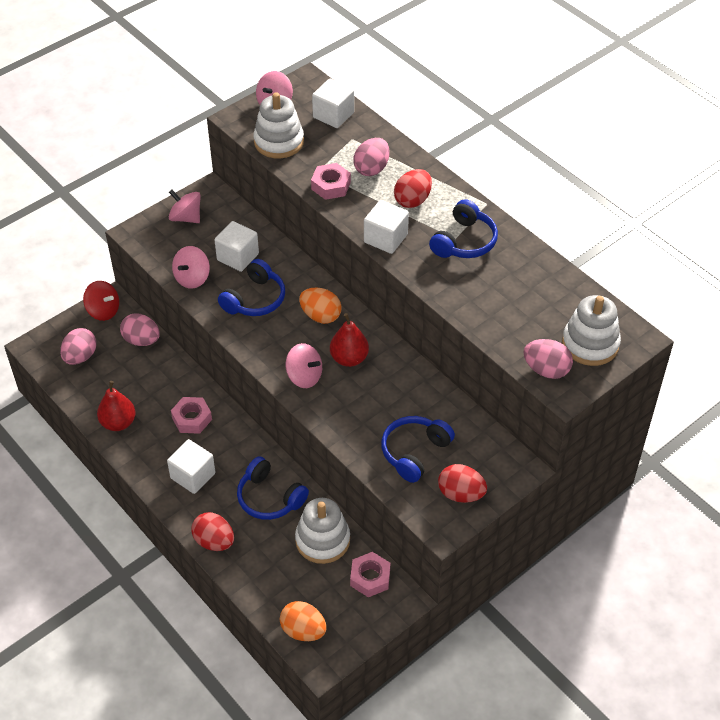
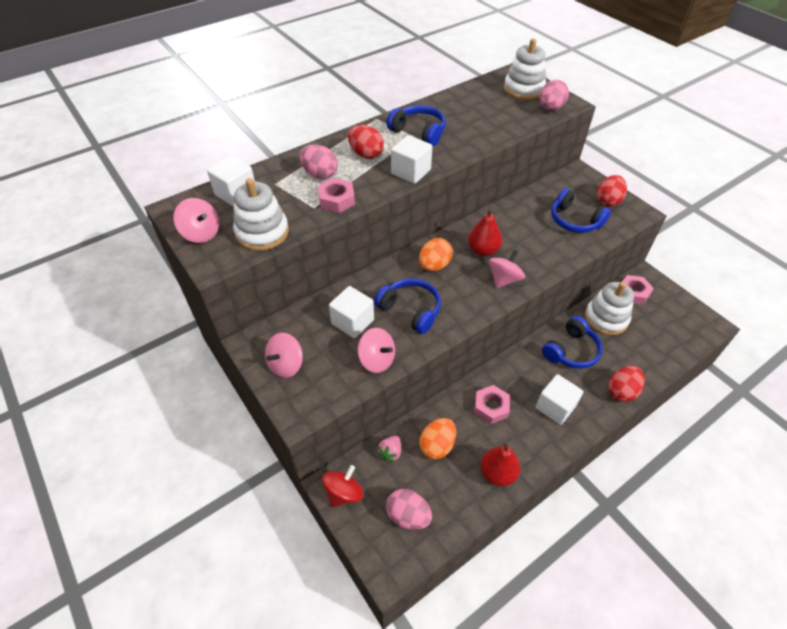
camera: 85 degrees left, 0 degrees up
pink egg [120,313,160,346] -> pink strawberry [377,436,401,462]
orange egg [280,601,326,641] -> orange egg moved to [419,418,456,459]

